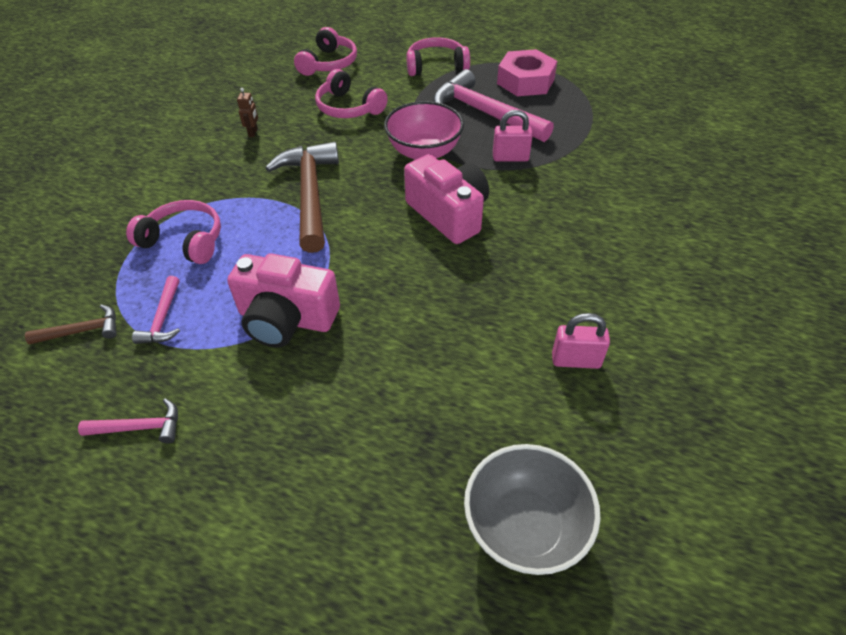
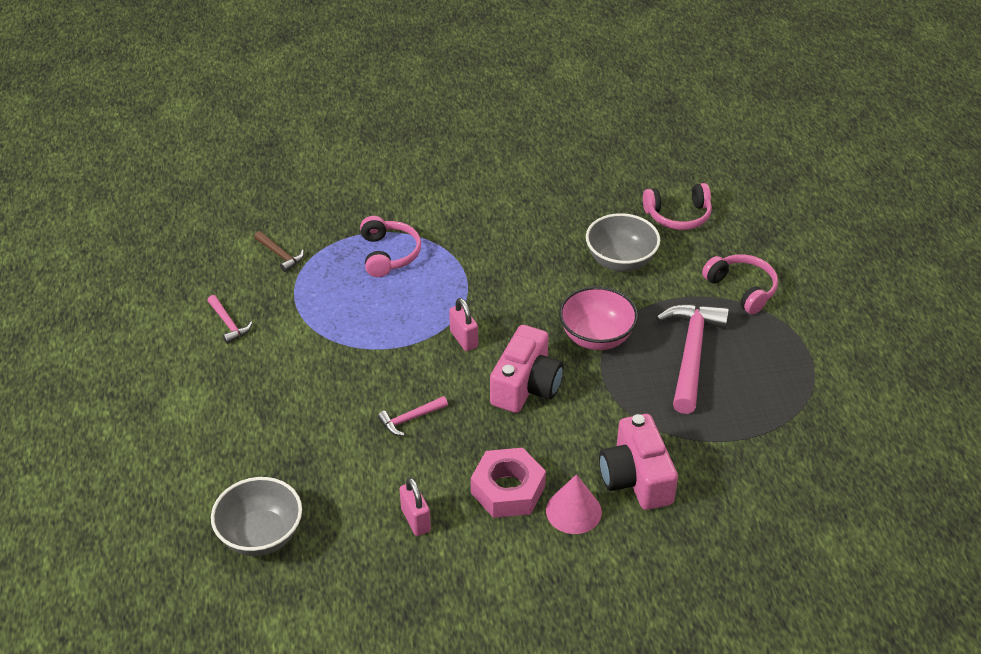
camera: 60 degrees right, 5 degrees down
pink hammer [132,276,180,344] -> pink hammer moved to [378,396,448,436]
pink camera [227,253,340,348] -> pink camera moved to [599,414,678,510]
brown robot [237,88,258,137] -> none
brown hammer [266,142,339,253] -> none
pink headphones [315,69,388,118] -> grey bowl [586,213,660,272]
pink padlock [493,110,533,161] -> pink padlock moved to [449,298,478,351]
pink nut [497,49,557,96] -> pink nut moved to [471,448,546,518]
none -> pink cone [546,474,602,534]

